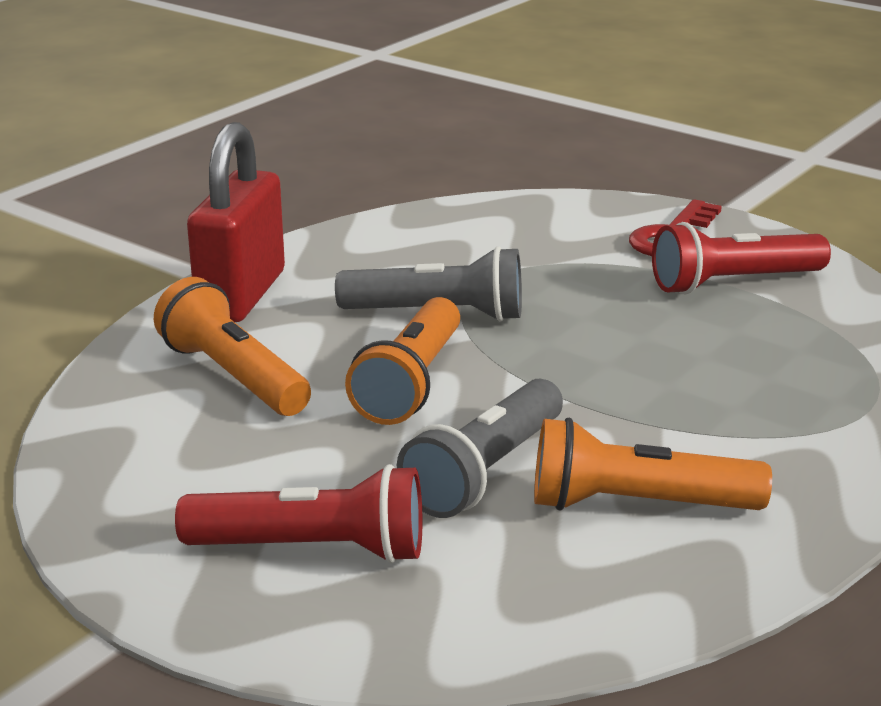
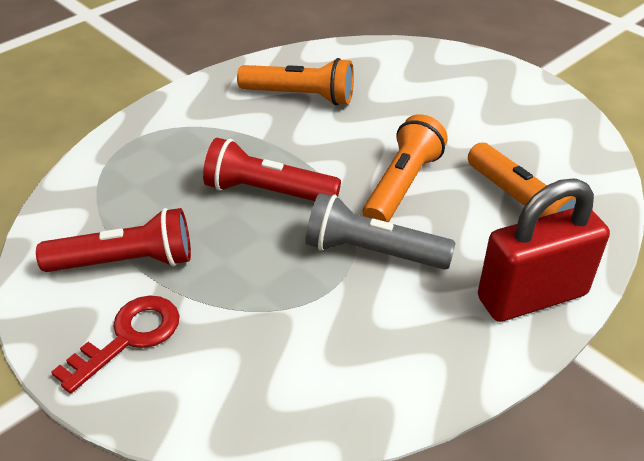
camera: 170 degrees left, 15 degrees up
red flashlight [175,464,422,564] -> red flashlight moved to [203,138,341,201]
red padlock [187,122,285,322] -> red padlock turned 45 degrees clockwise [478,179,610,322]
grey flashlight [397,379,563,518] -> none

